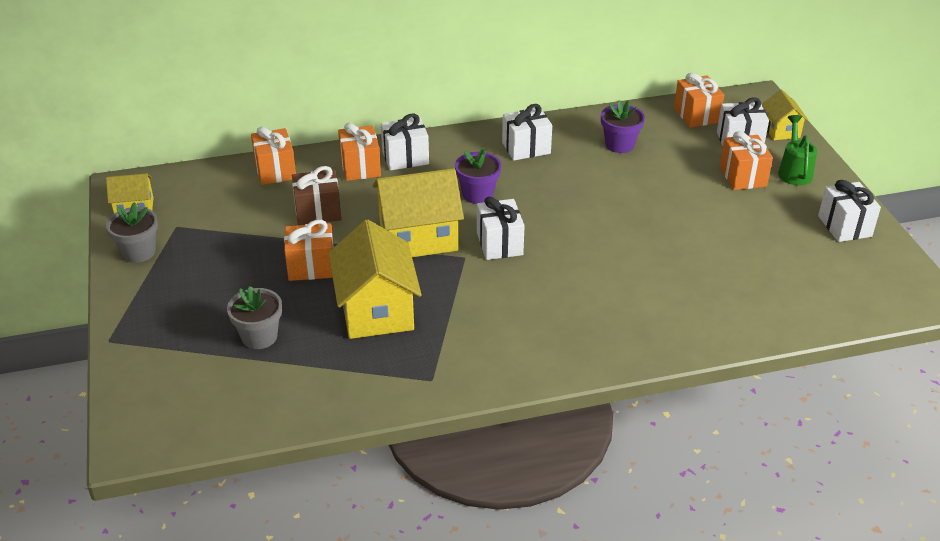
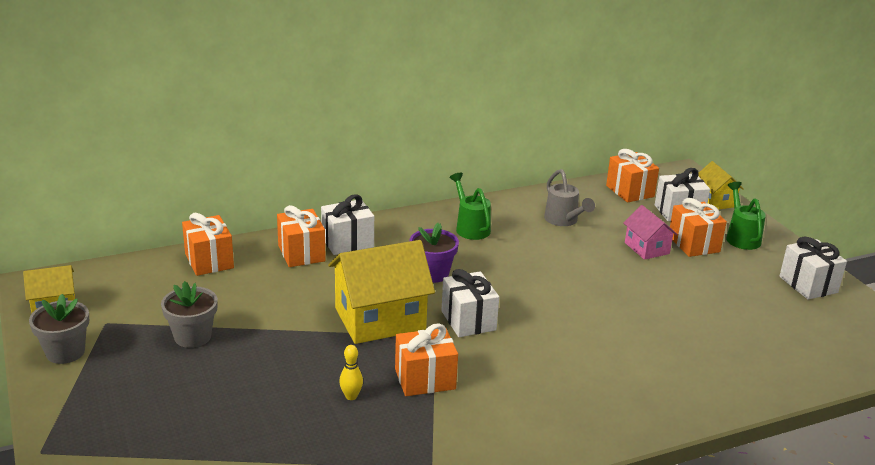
camera: 10 degrees left, 10 degrees down
grey flower pot [227,286,282,349] -> grey flower pot moved to [161,281,218,348]
orange gift [284,220,334,281] -> orange gift moved to [395,323,458,396]
brown gift [292,166,341,225] -> none
yellow house [329,219,422,339] -> yellow bowling pin [339,345,363,400]
white gift [502,104,552,161] -> green watering can [449,173,491,240]
purple flower pot [601,100,645,153] -> grey watering can [544,169,595,226]
none -> pink house [623,205,678,260]

